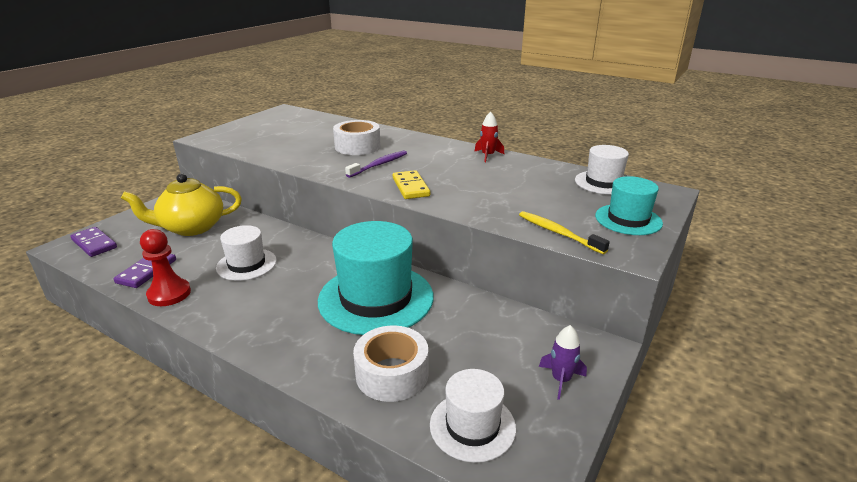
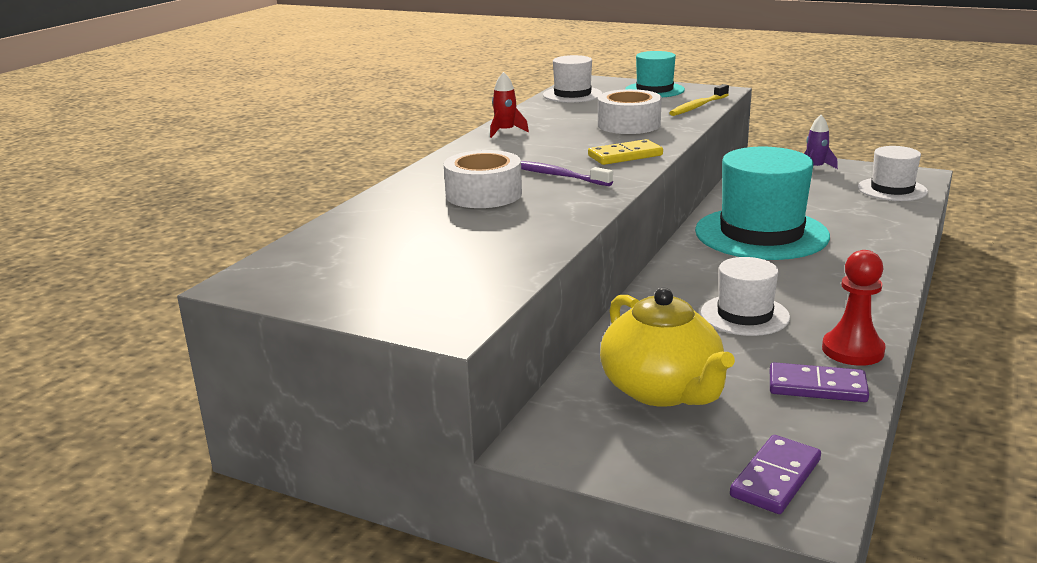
camera: 95 degrees left, 5 degrees down
white tape [353,325,428,402] -> white tape moved to [598,89,662,134]

